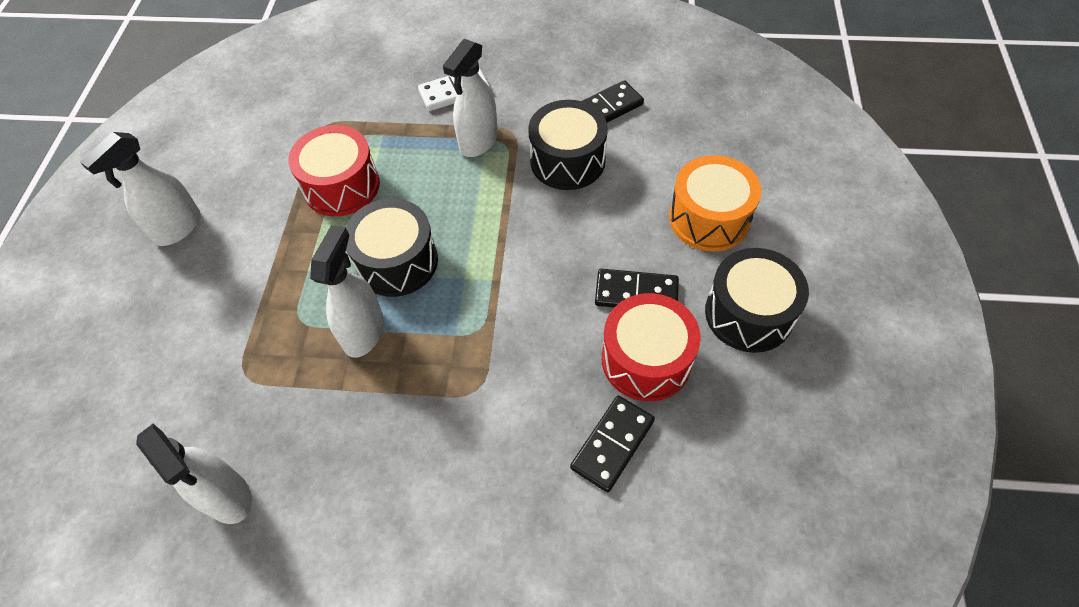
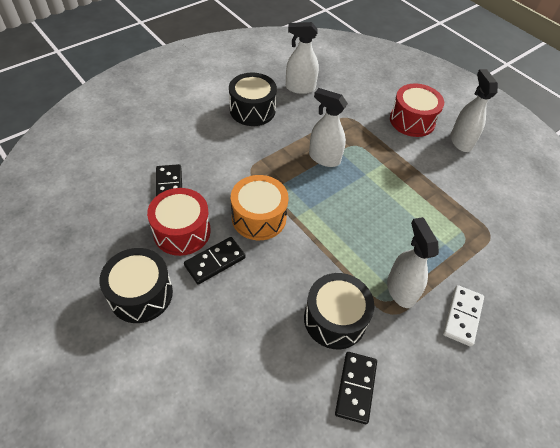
camera: 130 degrees right, 5 degrees down
red drum [288,125,380,216] -> red drum moved to [390,84,444,137]
white spray bottle [310,225,384,358] -> white spray bottle turned 150 degrees clockwise [309,88,348,167]
black drum [345,198,438,297] -> black drum moved to [229,73,277,126]
orange drum [669,155,761,252] -> orange drum moved to [231,175,289,240]

